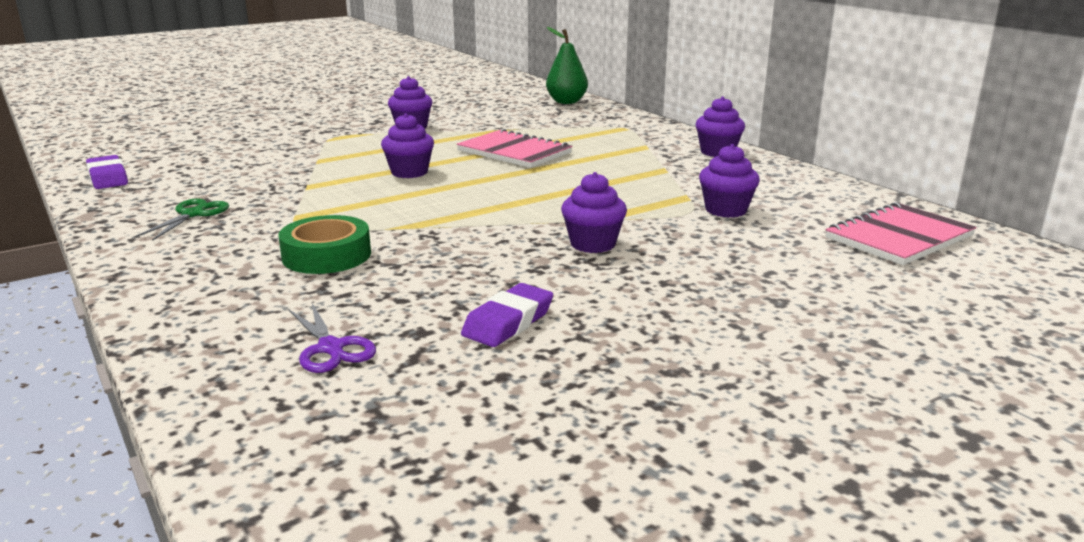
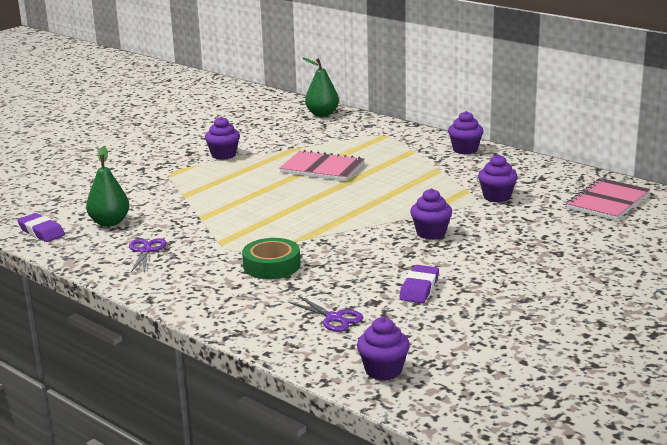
camera: 15 degrees left, 0 degrees up
green scissors [135,198,229,241] -> purple scissors [129,238,167,274]
purple cupcake [381,113,434,178] -> purple cupcake moved to [357,317,410,381]
none -> green pear [86,147,129,227]

